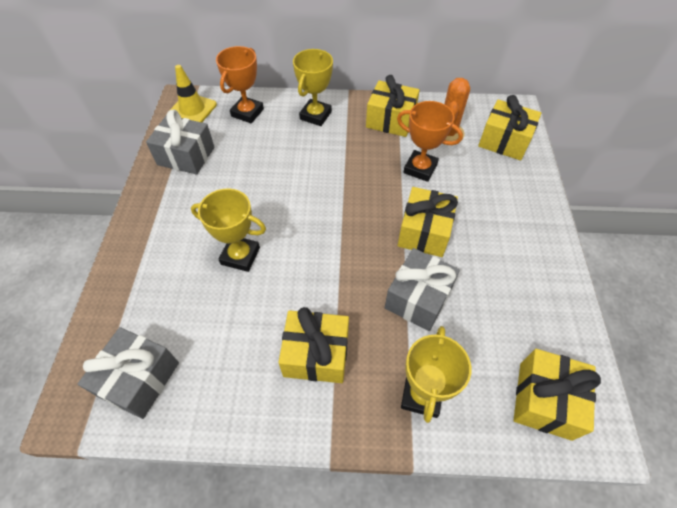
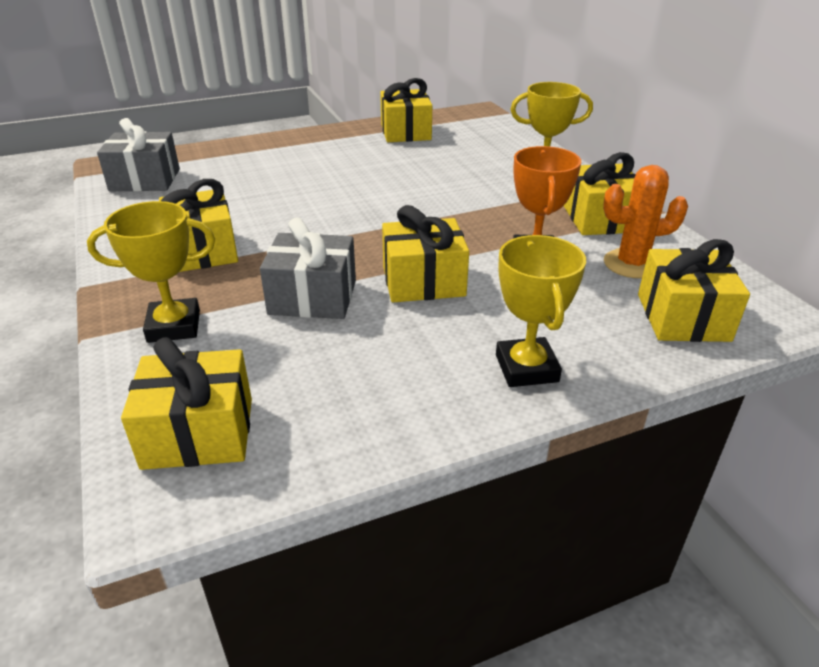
camera: 65 degrees right, 20 degrees down
grey gift [146,110,214,175] -> yellow gift [380,78,432,142]
yellow traffic cone [169,65,217,122] -> none
yellow trophy [191,188,266,272] -> yellow trophy moved to [496,235,586,387]
orange trophy [216,46,264,123] -> none

